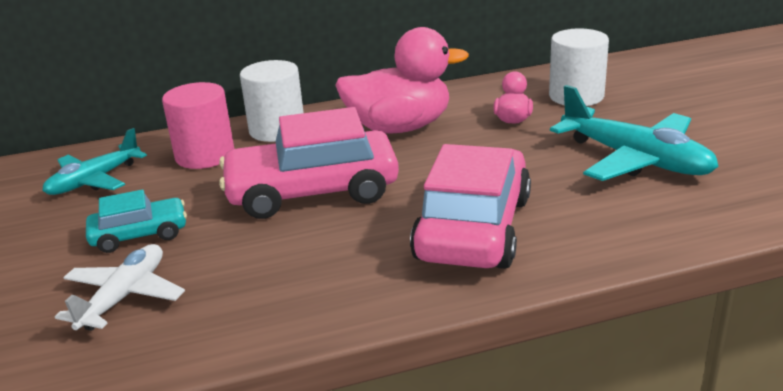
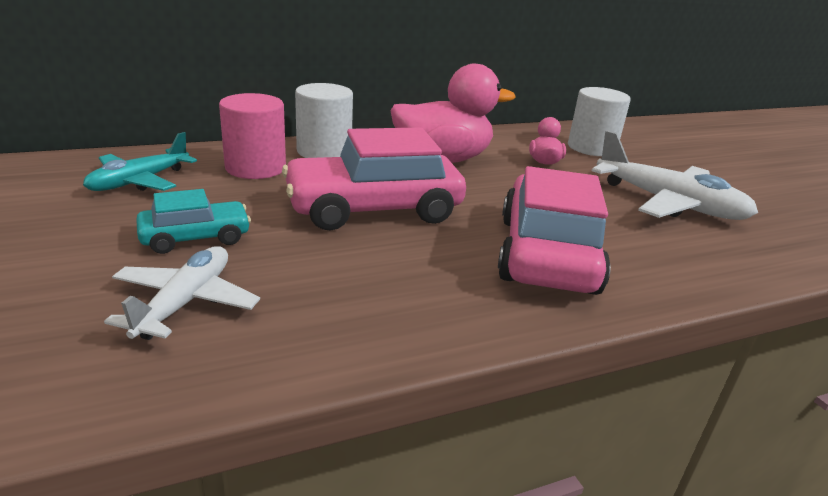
camera: 10 degrees left, 0 degrees up
turquoise plane [550,85,719,181] -> white plane [592,130,758,220]

